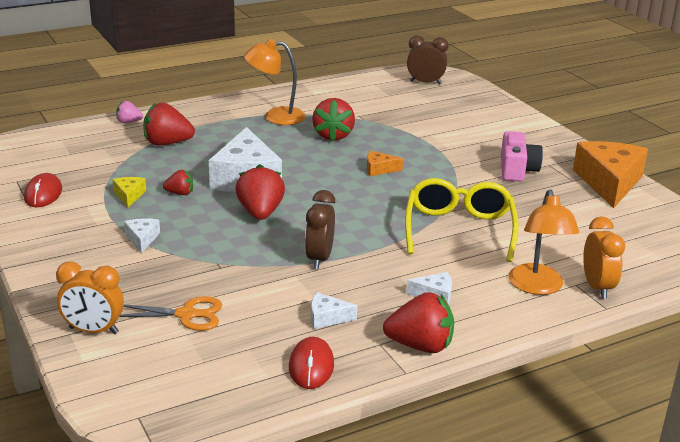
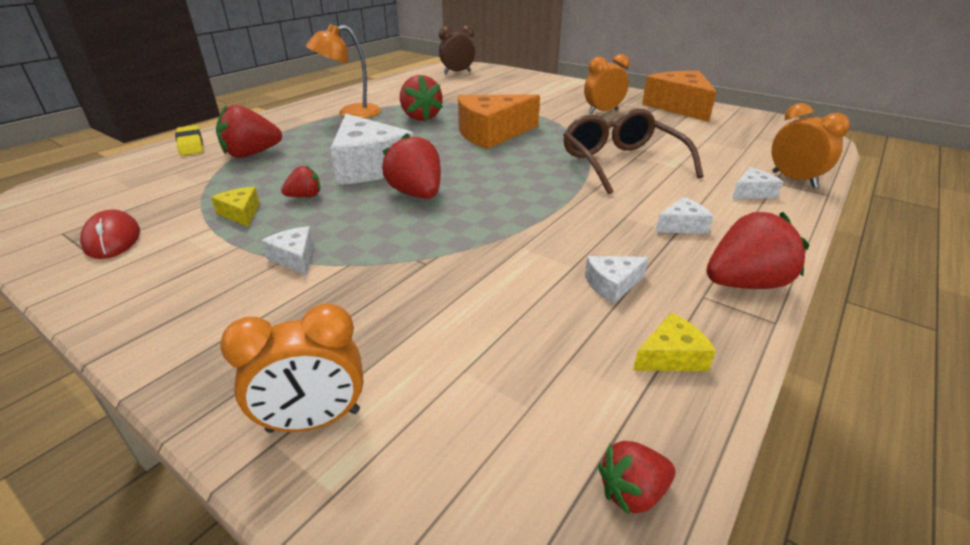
camera: 25 degrees left, 5 degrees up
pink strawberry [116,101,143,123] -> yellow eraser [175,125,203,156]
orange scissors [119,296,222,331] -> none
red mouse [289,337,334,389] -> yellow cheese [633,312,716,371]
brown clock [305,190,335,269] -> none
orange cheese [367,151,403,176] -> orange cheese [458,95,540,149], size x2.28
yellow glasses [405,178,519,262] -> brown glasses [563,109,704,194]
pink camera [501,131,543,182] -> orange clock [584,54,630,114]
orange lamp [508,189,579,295] -> white cheese [732,167,783,199]
none -> red strawberry [598,441,675,515]

